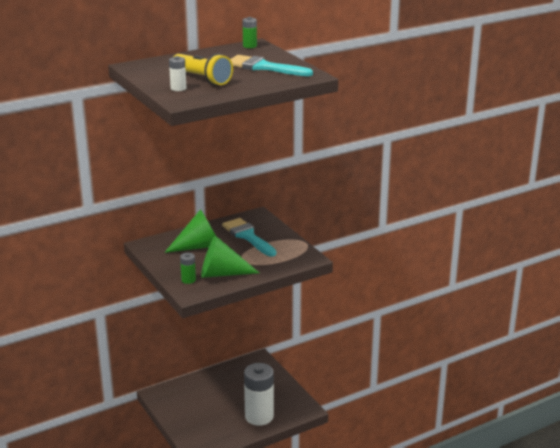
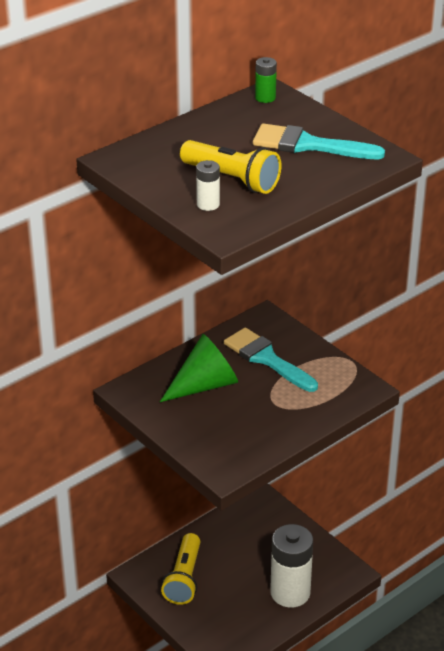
camera: 10 degrees left, 10 degrees up
green battery [180,253,196,284] -> none
green cone [201,236,259,278] -> none
none -> yellow flashlight [161,533,200,605]

